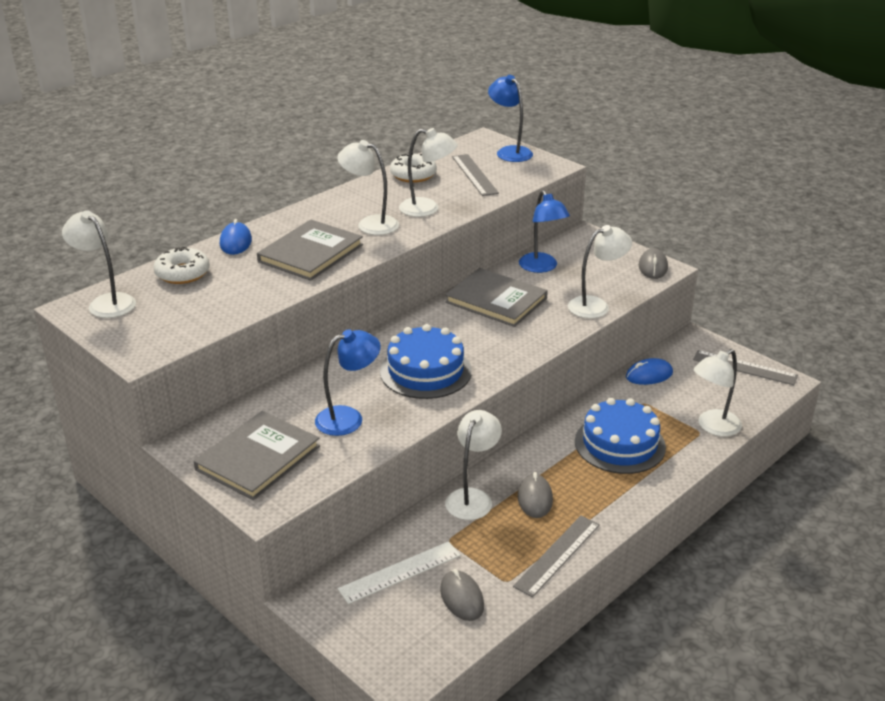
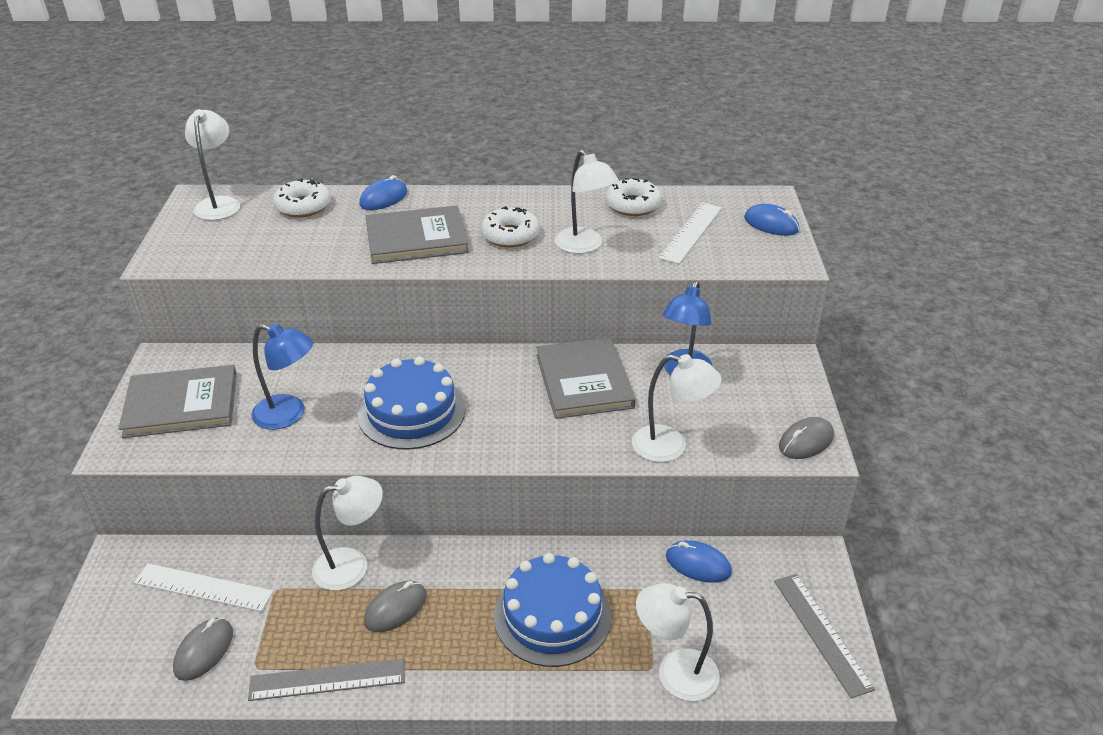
camera: 45 degrees right, 5 degrees up
white lamp [337,140,399,235] -> white donut [481,206,540,248]
grey ruler [452,154,499,196] -> white ruler [658,203,722,264]
blue lamp [488,75,533,162] -> blue mouse [744,204,799,236]

